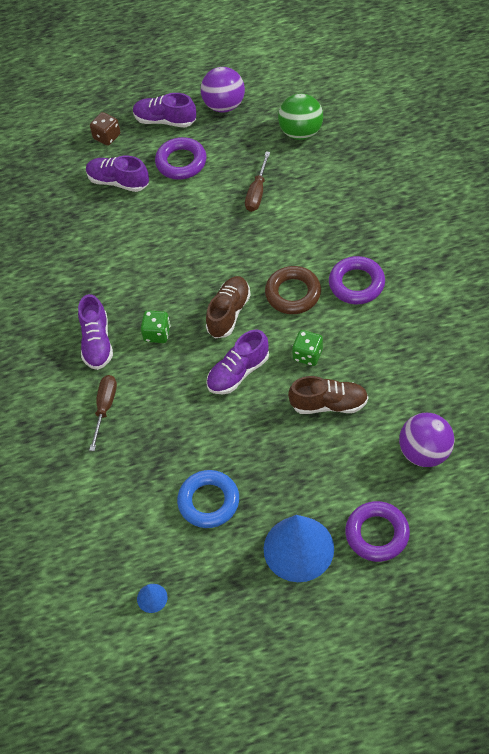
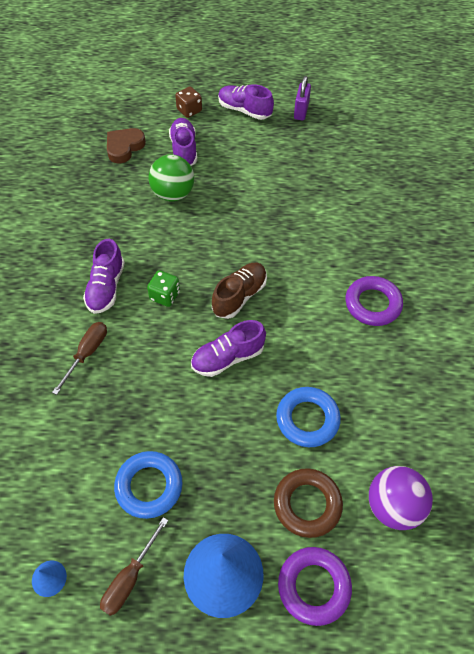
camera: 10 degrees right, 0 degrees up
purple shoe [86,155,149,192] -> purple shoe turned 45 degrees clockwise [169,118,197,166]
purple ring [155,137,206,180] -> none
purple ball [201,67,245,113] -> purple padlock [294,76,311,120]
brown screwdriver [245,151,270,212] -> brown screwdriver moved to [100,517,168,616]
brown ring [265,266,321,314] -> brown ring moved to [274,468,343,538]
green ball [278,93,323,140] -> green ball moved to [148,154,194,201]
brown shoe [288,376,368,414] -> blue ring [276,387,341,447]
green dice [292,330,323,366] -> none
none -> brown heart [107,128,146,164]

